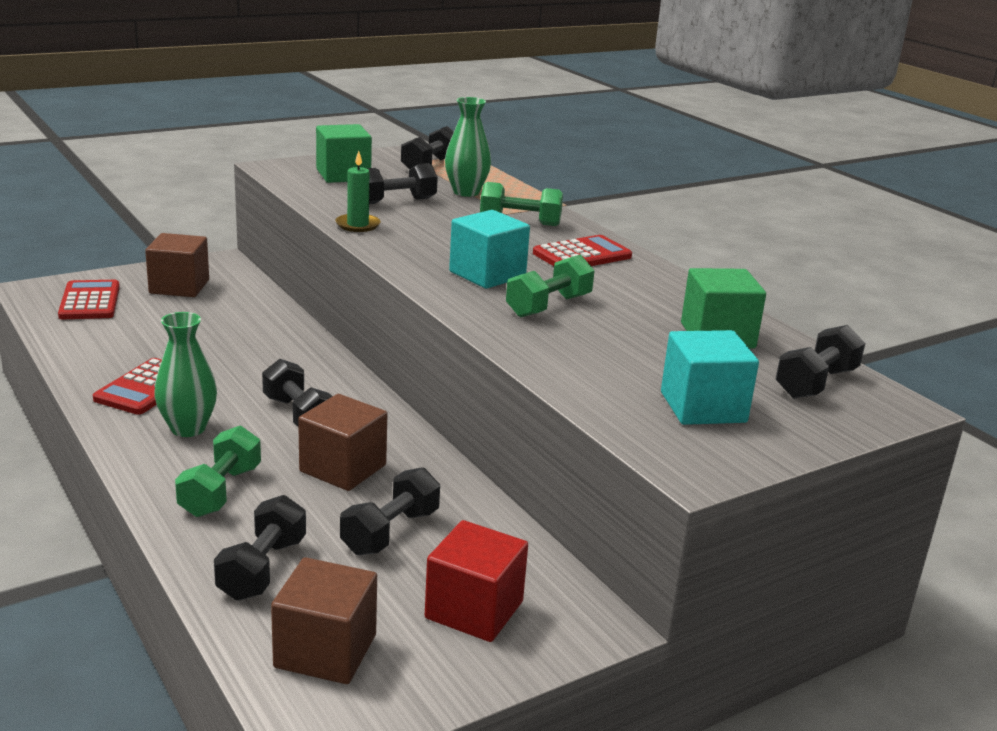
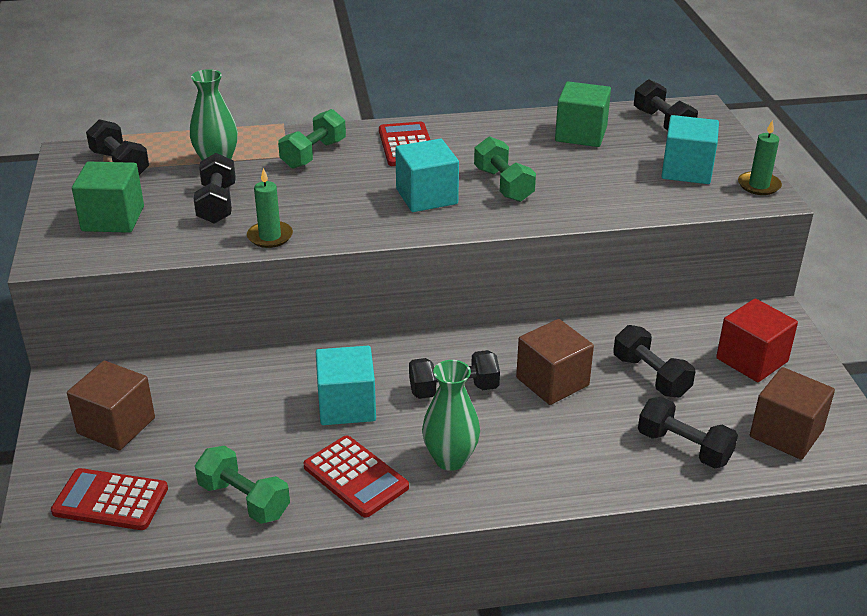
camera: 65 degrees left, 10 degrees up
green dumbbell [175,426,261,517] -> green dumbbell moved to [195,446,290,524]
none -> turquoise cube [316,346,376,425]
none -> green candle [738,120,782,195]

